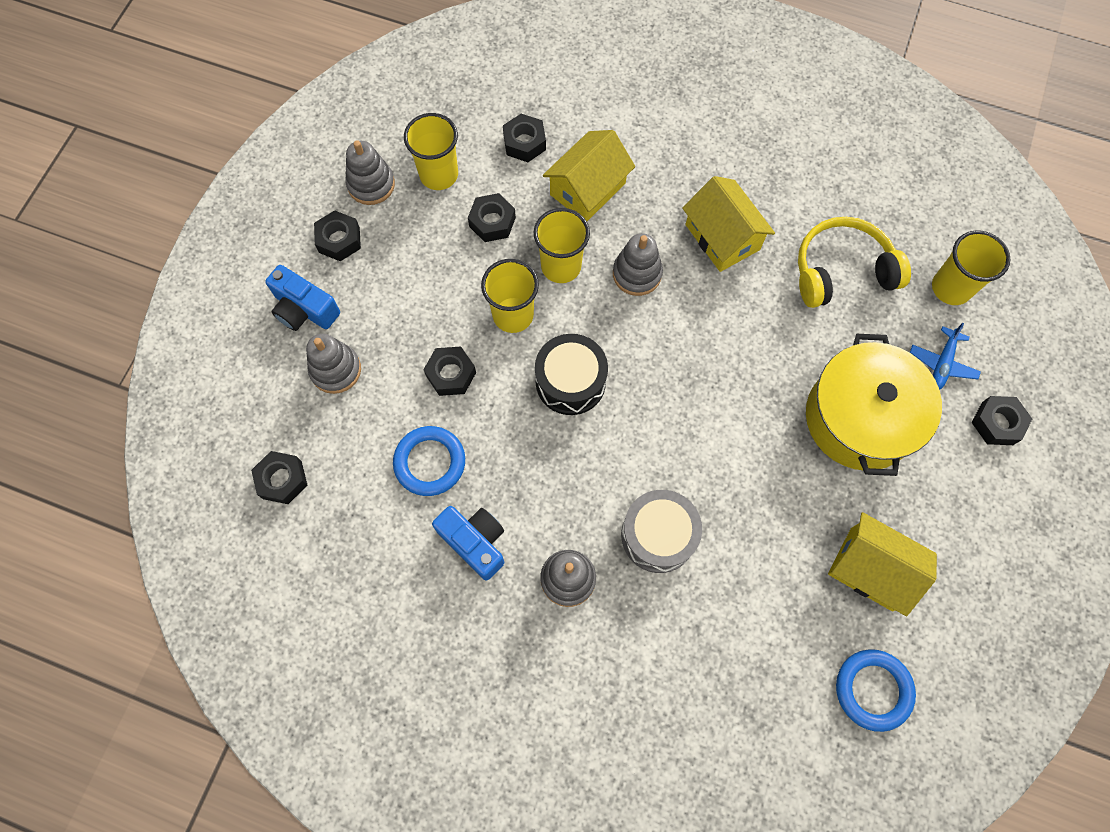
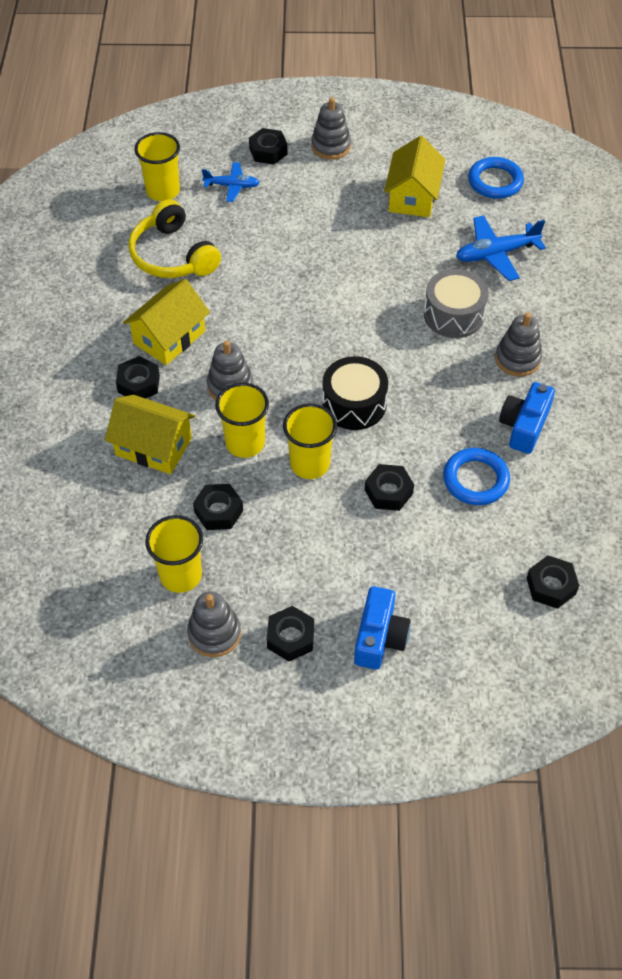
camera: 110 degrees left, 15 degrees down
grey stacking toy [306,334,361,394] -> grey stacking toy moved to [311,97,351,160]
black nut [503,114,546,162] -> black nut moved to [116,356,160,399]
yellow pot [806,334,942,476] -> none
none -> blue plane [456,215,546,281]

